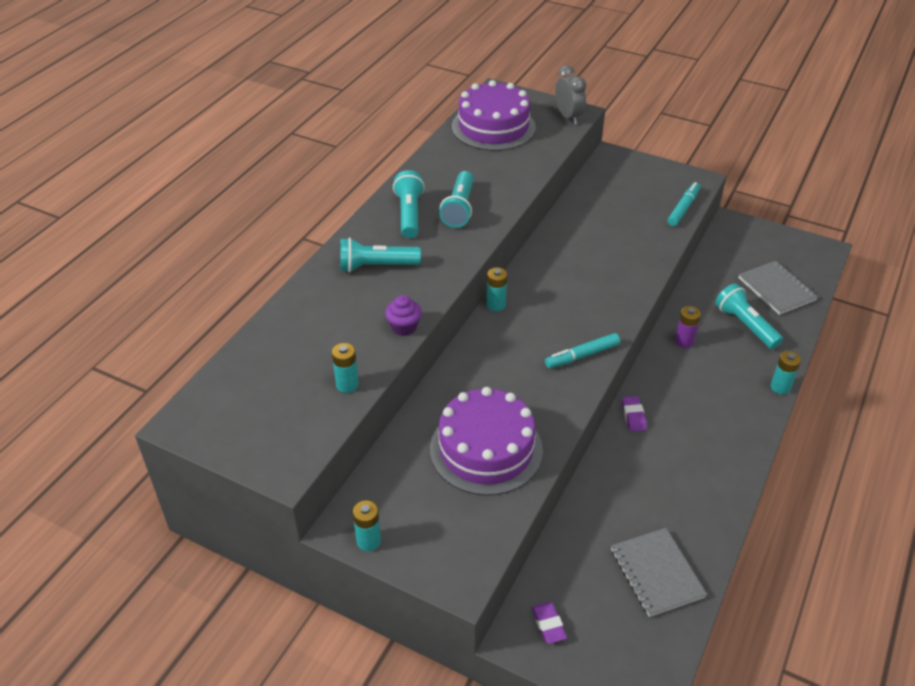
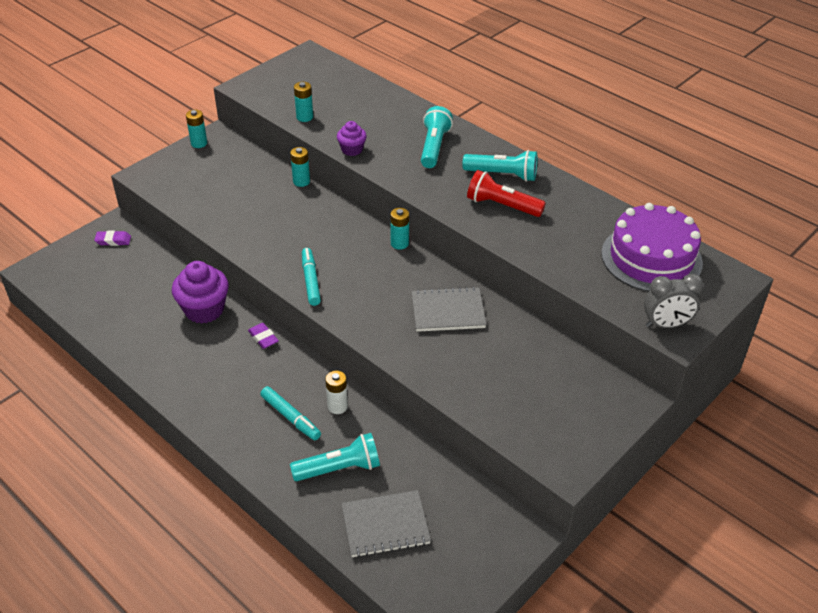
camera: 105 degrees right, 0 degrees up
purple cake [430,387,543,496] -> none
turquoise flashlight [439,171,474,228] -> red flashlight [467,170,546,217]
grey notebook [611,528,707,617] -> grey notebook moved to [411,286,487,332]
purple eraser [622,396,647,432] -> purple eraser turned 45 degrees clockwise [248,323,279,349]
turquoise marker [668,182,700,226] -> turquoise marker moved to [260,386,321,440]
purple battery [675,306,701,348] -> white battery [325,371,348,414]
turquoise battery [770,351,801,395] -> turquoise battery moved to [290,147,310,187]
none -> purple cupcake [172,261,229,324]

